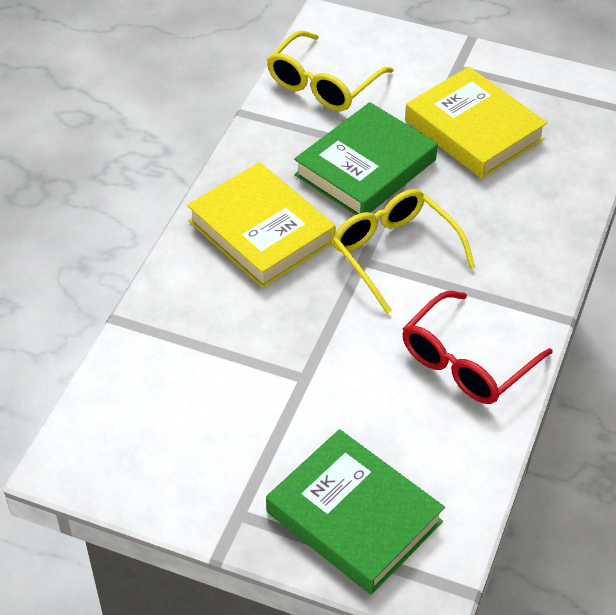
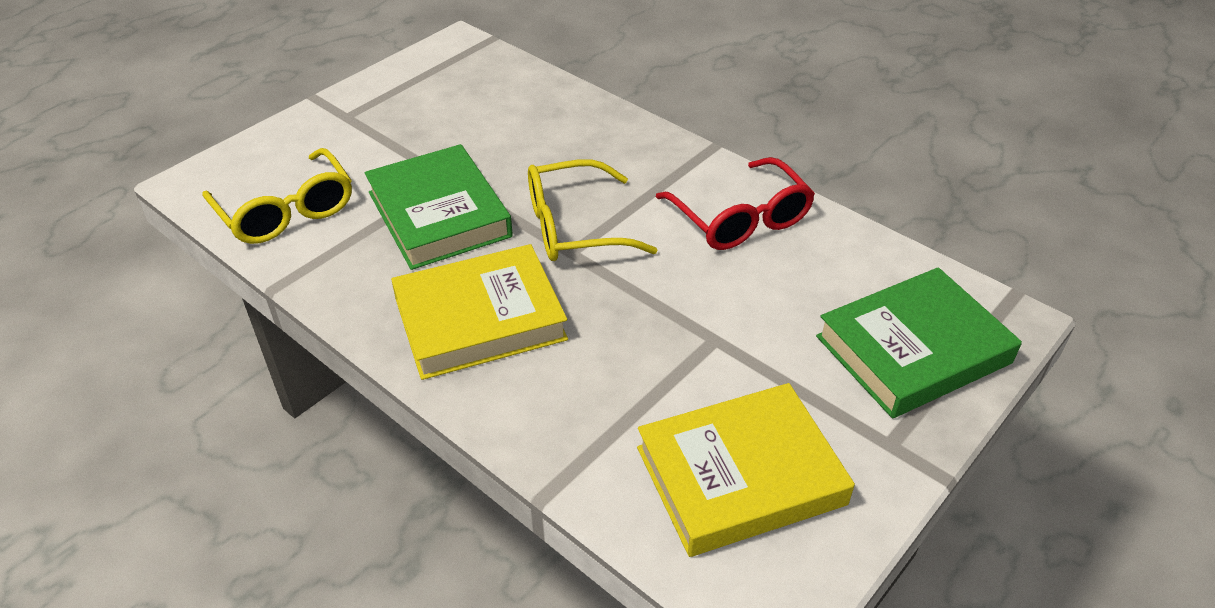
camera: 70 degrees left, 5 degrees down
yellow book [405,67,547,179] -> yellow book moved to [637,383,855,557]

